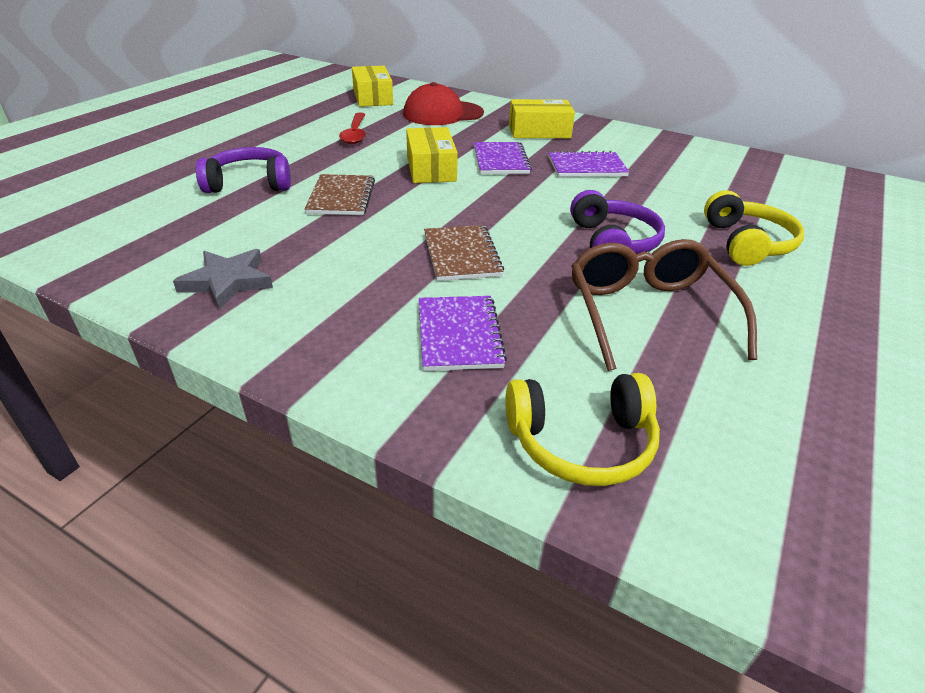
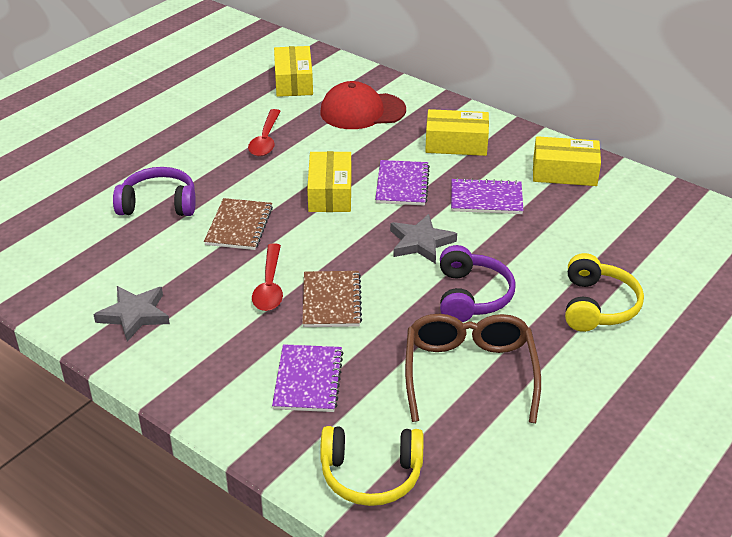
camera: 10 degrees right, 0 degrees up
none -> red spoon [252,243,283,311]
none -> grey star [390,214,457,264]
none -> yellow box [533,136,601,186]

